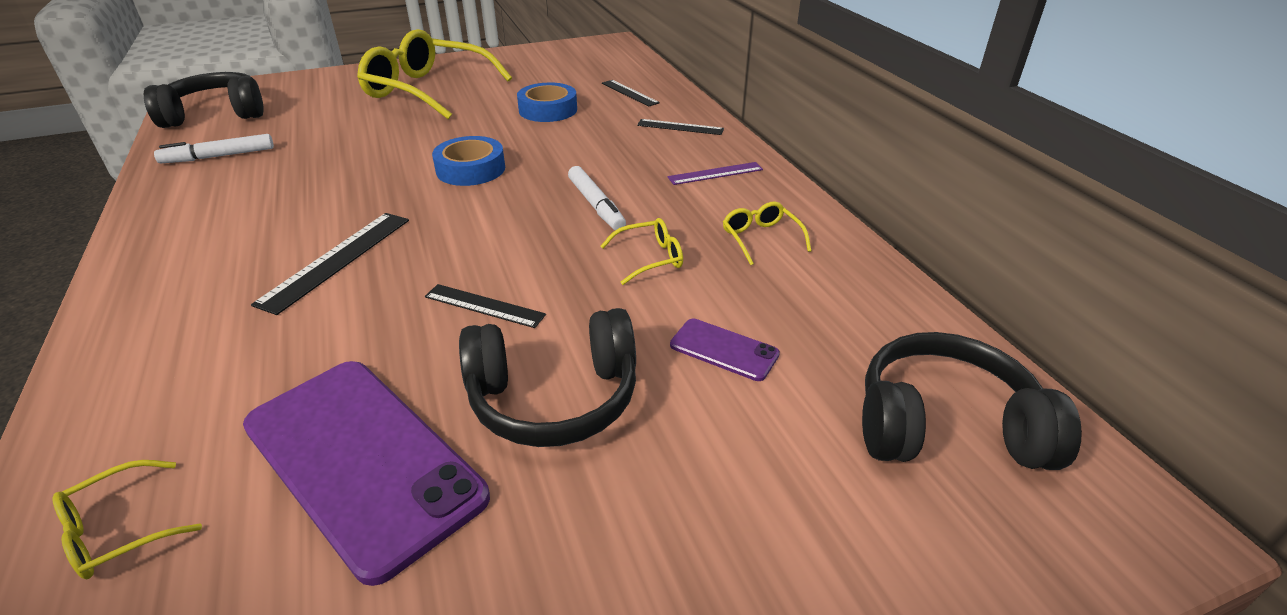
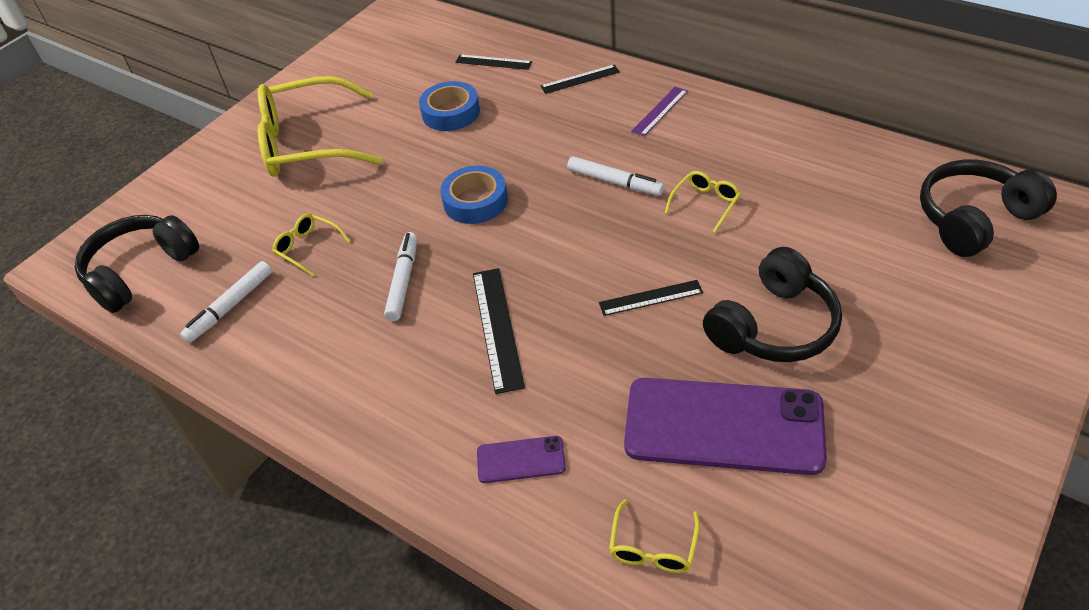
camera: 30 degrees left, 10 degrees up
purple phone [670,318,780,381] -> purple phone moved to [477,436,566,483]
yellow glasses [723,202,811,265] -> yellow glasses moved to [272,213,350,276]
none -> white marker [384,232,417,321]

